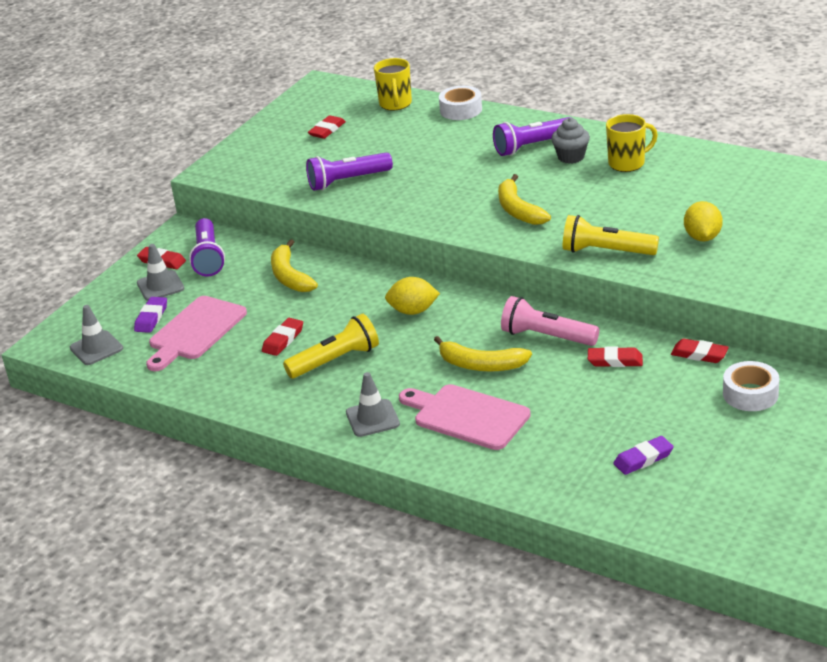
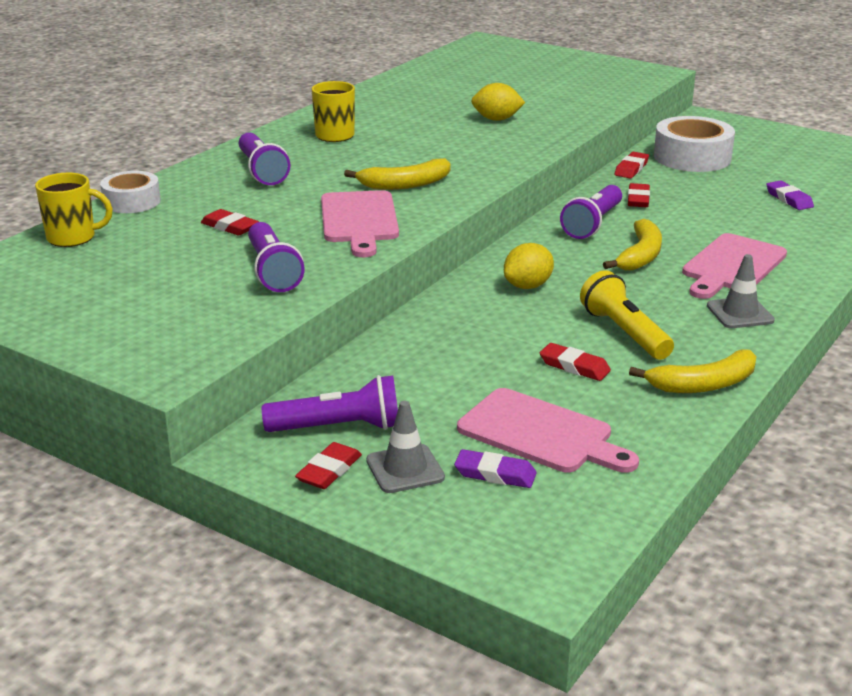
camera: 90 degrees left, 5 degrees down
grey traffic cone [70,305,123,365] -> none
yellow banana [271,239,318,292] -> yellow banana moved to [629,349,757,393]
red eraser [308,115,346,139] -> red eraser moved to [201,209,259,236]
yellow lemon [385,277,440,315] -> yellow lemon turned 45 degrees clockwise [504,243,554,289]
pink flashlight [501,296,599,346] -> purple flashlight [560,185,622,239]
grey cupcake [551,118,590,164] -> none
yellow flashlight [563,215,659,255] -> none
white tape [723,361,779,411] -> white tape [654,116,735,172], size x1.62
none -> pink cutting board [321,190,399,257]

